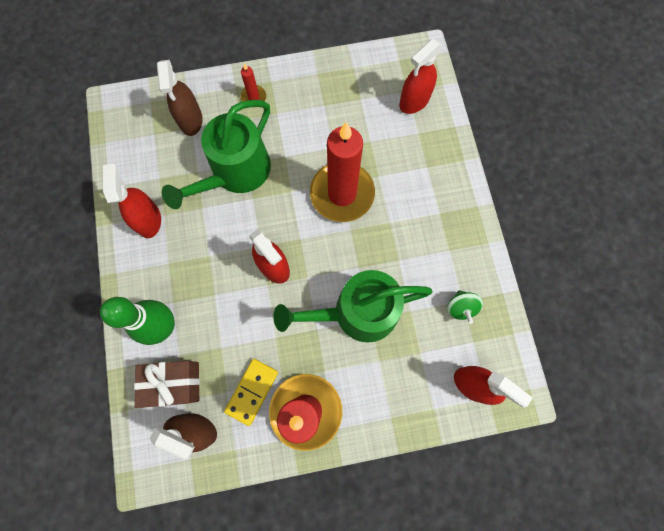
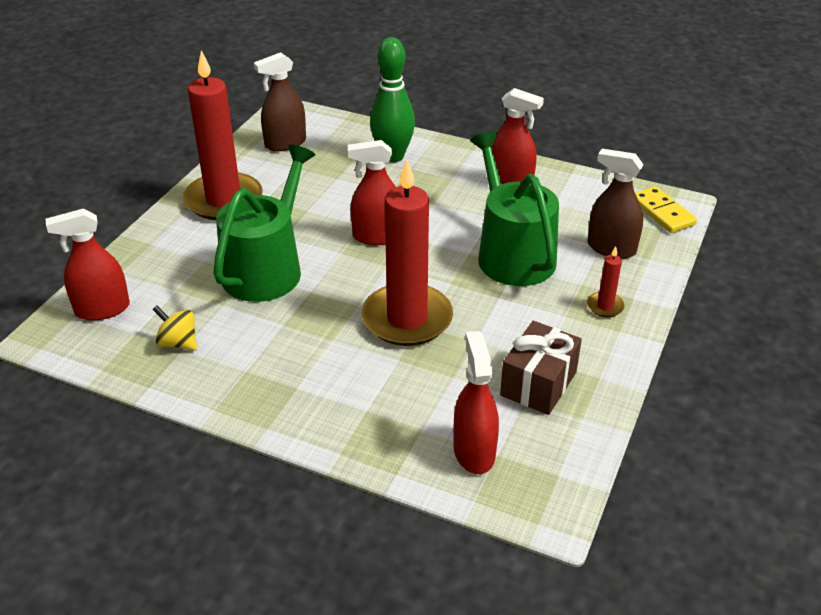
camera: 125 degrees right, 35 degrees down
brown gift [134,361,200,408] -> brown gift moved to [500,321,582,415]
yellow domino [224,359,278,426] -> yellow domino moved to [635,186,697,233]
green spinning top [447,290,483,324] -> yellow spinning top [152,305,197,351]

